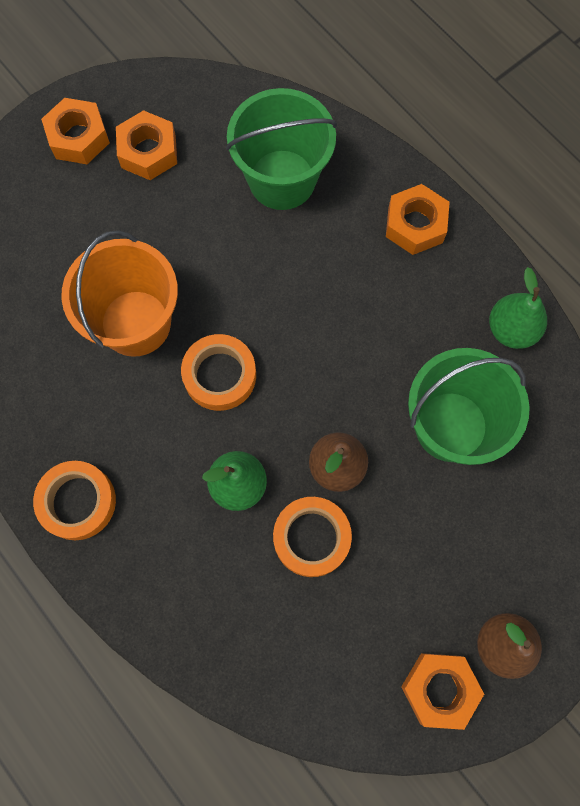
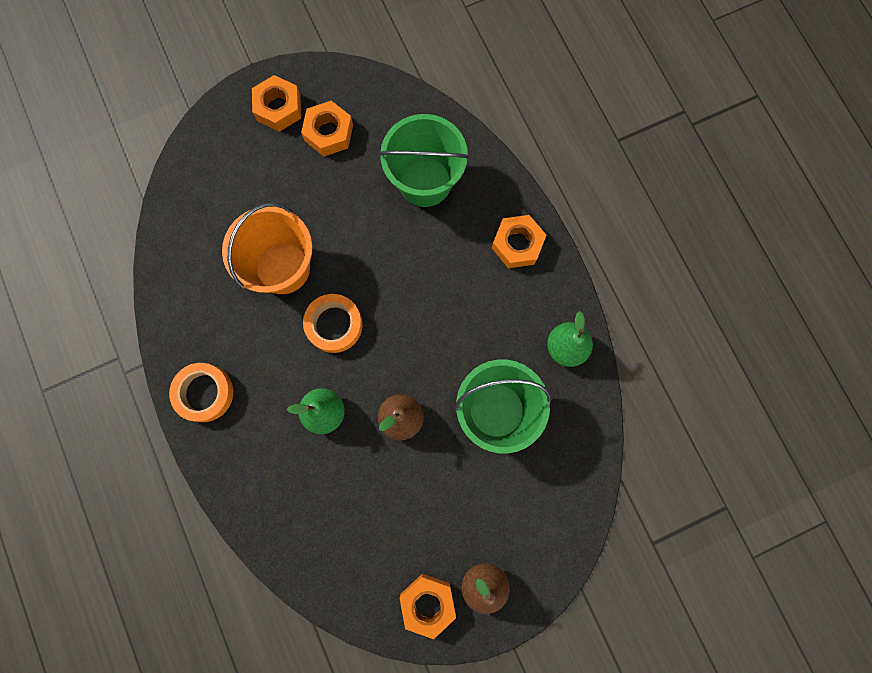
camera: 15 degrees right, 5 degrees up
orange tape [273,497,352,577] -> none

